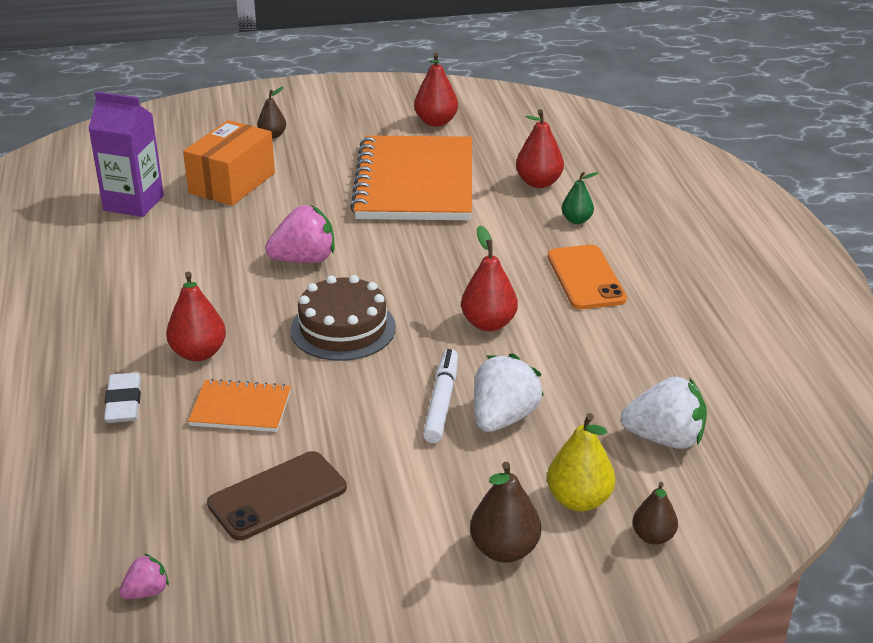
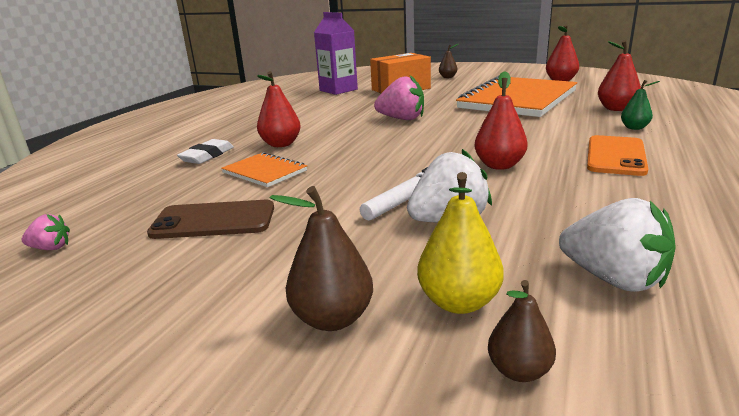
camera: 35 degrees right, 10 degrees down
brown cake [290,275,396,361] -> none

